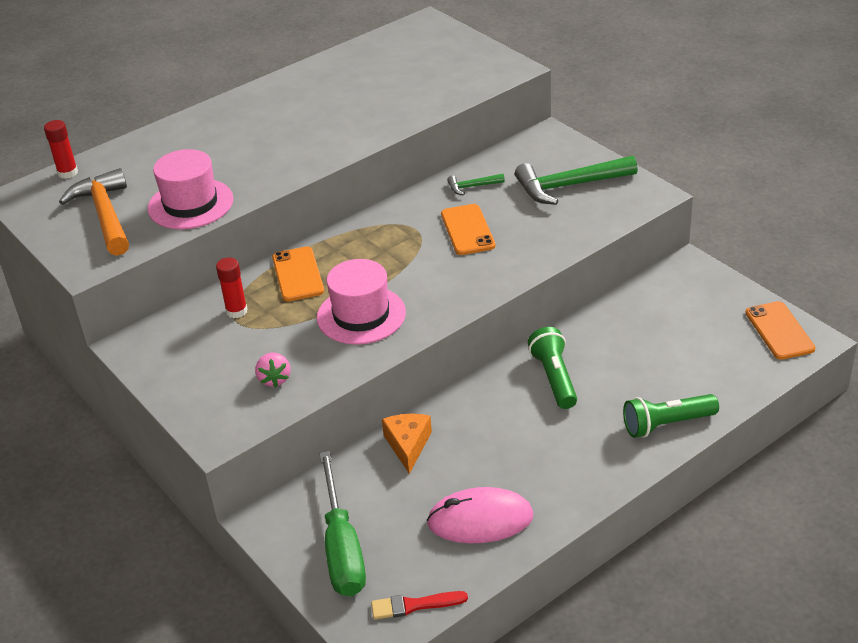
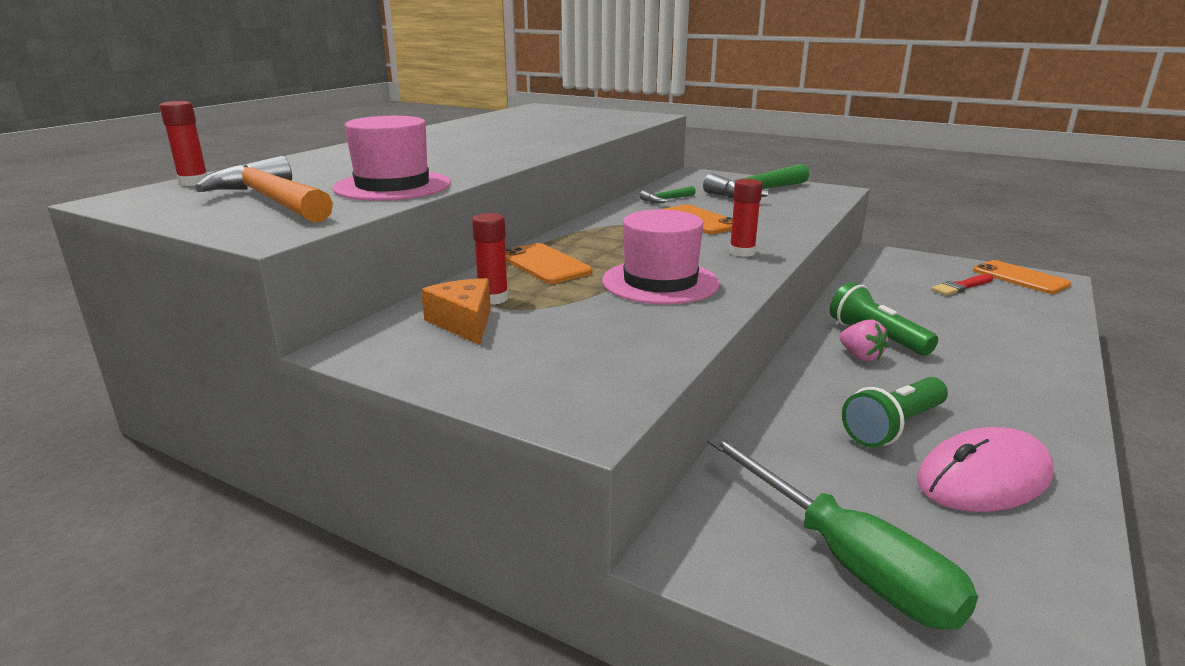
camera: 25 degrees left, 15 degrees down
pink strawberry [255,353,291,387] -> pink strawberry moved to [839,319,888,361]
red brush [371,591,468,620] -> red brush moved to [931,274,993,296]
orange cheese [382,414,432,474] -> orange cheese moved to [421,278,491,345]
green flashlight [623,394,719,438] -> green flashlight moved to [842,377,948,448]
none -> red glue stick [729,179,763,257]

